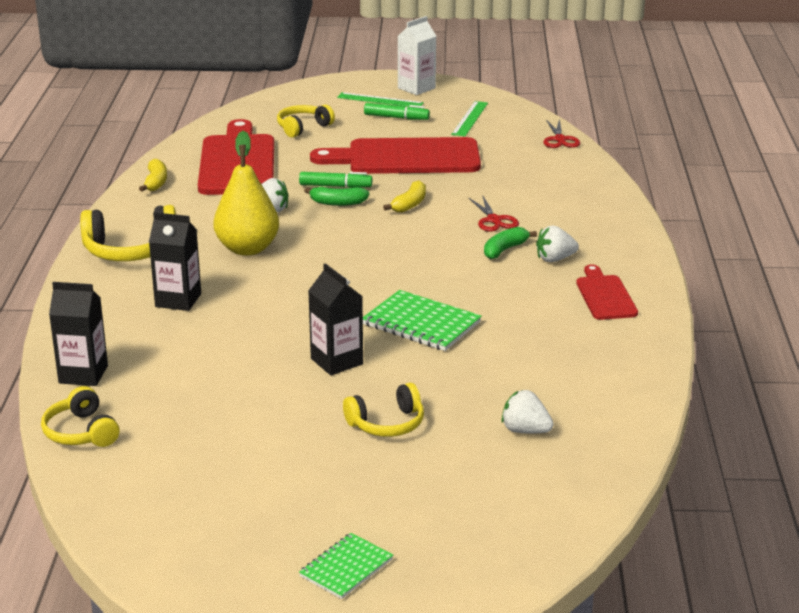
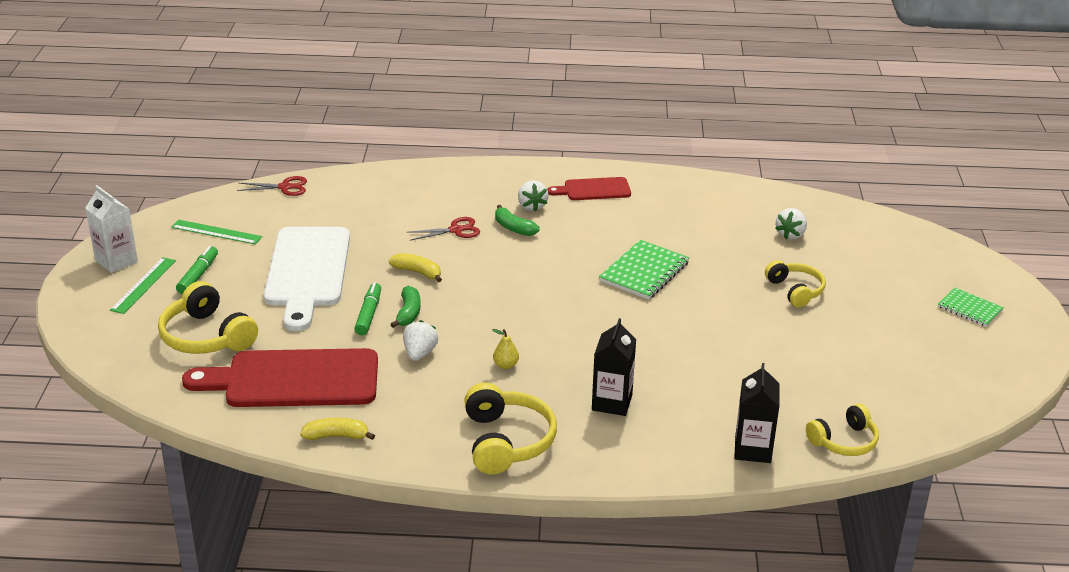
camera: 90 degrees left, 5 degrees up
yellow pear [213,131,279,256] -> yellow pear [492,329,519,369], size x0.40
yellow headphones [277,105,335,138] -> yellow headphones [158,281,258,354], size x1.52
black carton [308,263,363,375] -> none
red cutting board [310,137,481,174] -> white cutting board [264,227,350,331]

